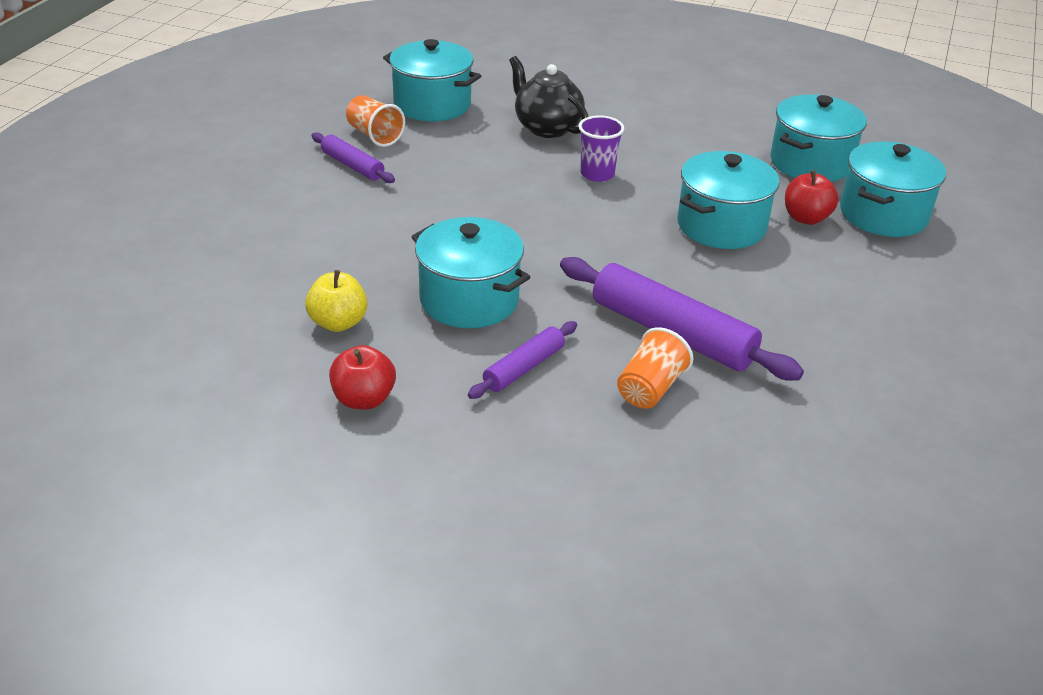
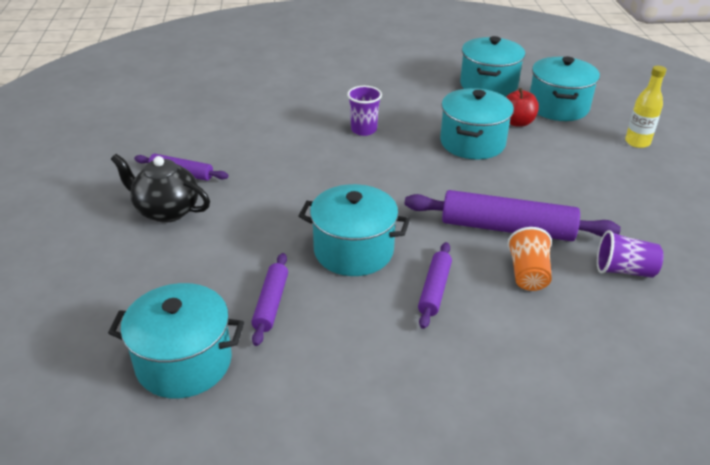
camera: 25 degrees left, 0 degrees up
yellow apple [305,270,367,332] -> purple rolling pin [251,253,288,346]
red apple [329,345,396,409] -> none
orange cup [346,95,405,147] -> none
turquoise pot [383,39,481,121] -> turquoise pot moved to [108,283,244,399]
black teapot [509,56,588,138] -> black teapot moved to [111,154,210,223]
none -> purple cup [597,230,663,278]
none -> yellow bottle [625,66,667,148]

